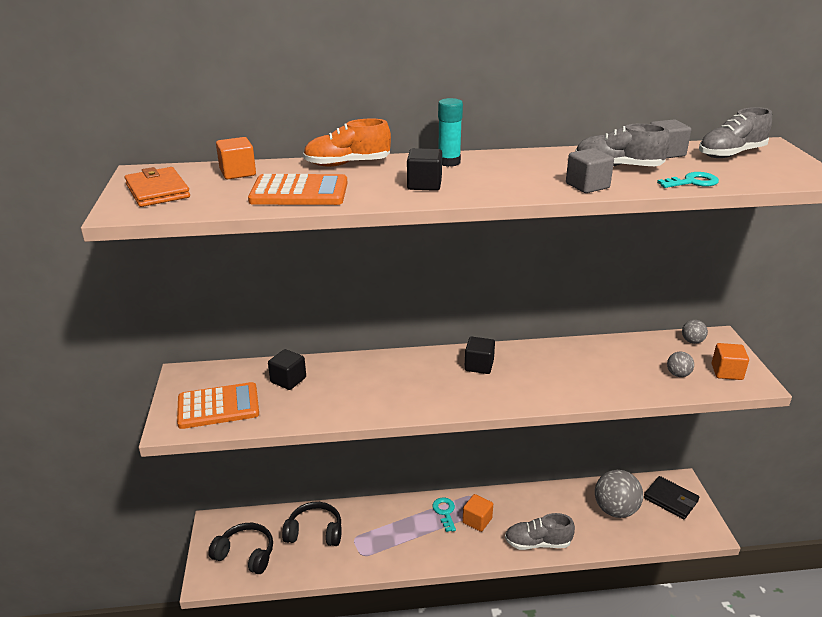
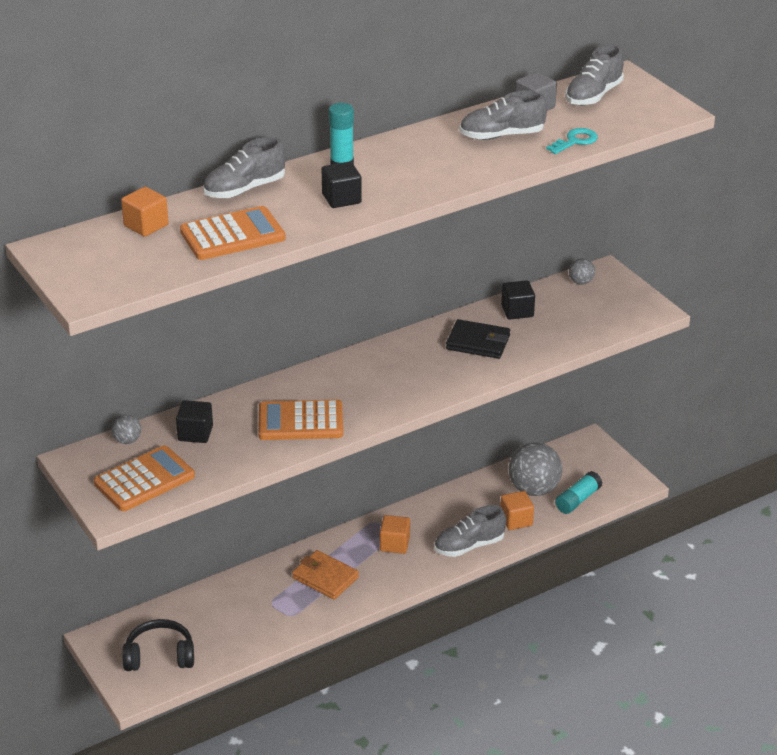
camera: 25 degrees left, 5 degrees up
orange wallet [125,167,190,207] -> orange wallet moved to [292,550,359,600]
black headphones [282,502,342,546] -> none
orange shoe [303,118,391,167] -> grey shoe [203,137,285,199]
turquoise key [432,497,456,532] -> none
black cube [464,337,495,374] -> black cube moved to [501,280,535,320]
grey cube [566,148,614,193] -> none
black wallet [644,476,699,519] -> black wallet moved to [446,319,510,359]
grey ball [667,352,694,377] -> grey ball moved to [111,415,141,444]
orange cube [712,343,749,380] -> orange cube moved to [500,491,534,530]
none -> orange calculator [258,399,343,440]
none -> turquoise glue stick [555,471,602,514]

